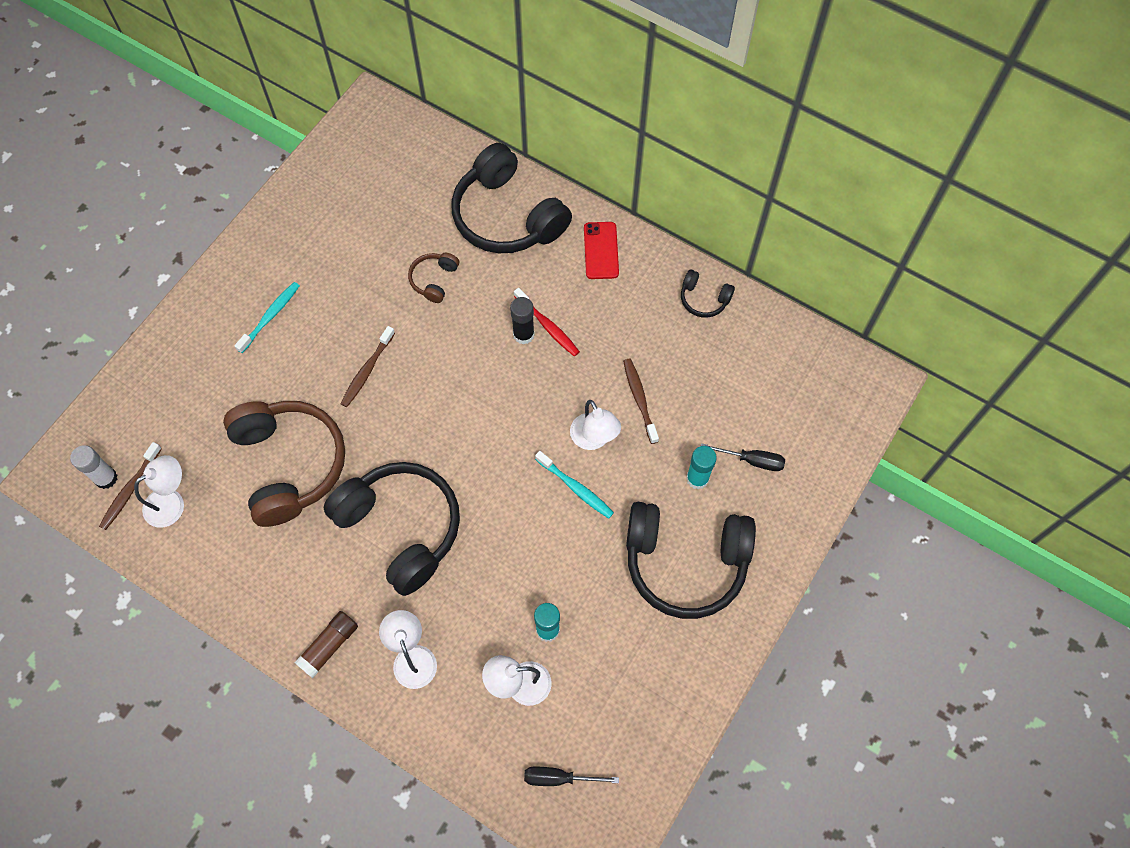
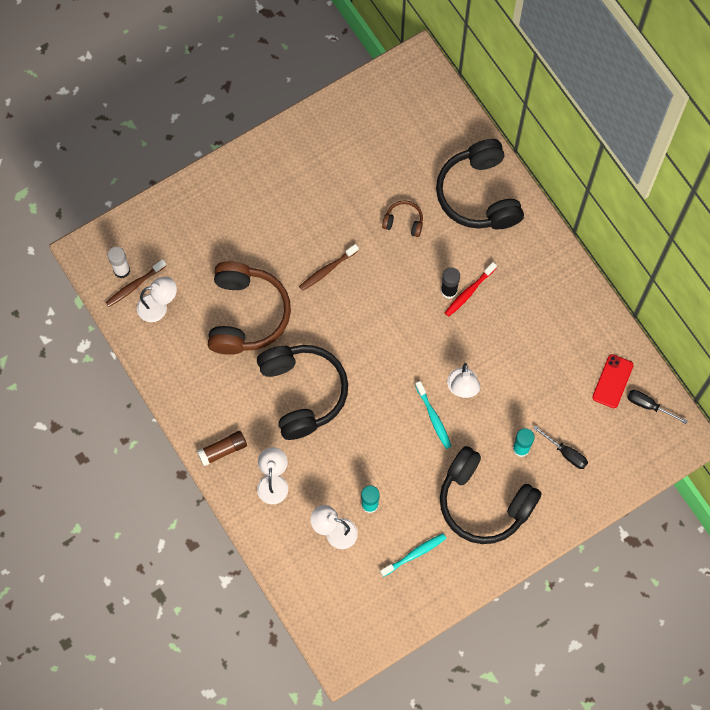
camera: 25 degrees right, 5 degrees up
turquoise toothbrush [234,282,300,353] -> turquoise toothbrush moved to [380,533,446,577]
brown headphones [408,253,459,303] -> brown headphones turned 60 degrees clockwise [382,200,423,237]
red toothbrush [514,288,580,356] -> red toothbrush turned 60 degrees clockwise [445,262,497,317]
black screwdriver [524,767,619,786] -> black screwdriver moved to [627,390,688,424]
red phone [584,222,619,279] -> red phone moved to [592,354,633,408]
brown toothbrush [623,359,659,444] -> none
black headphones [681,269,735,318] -> none

